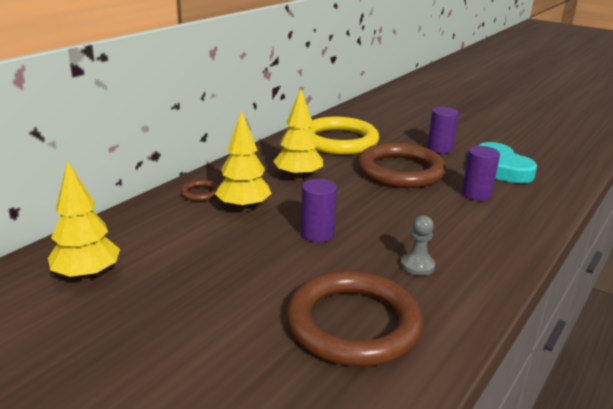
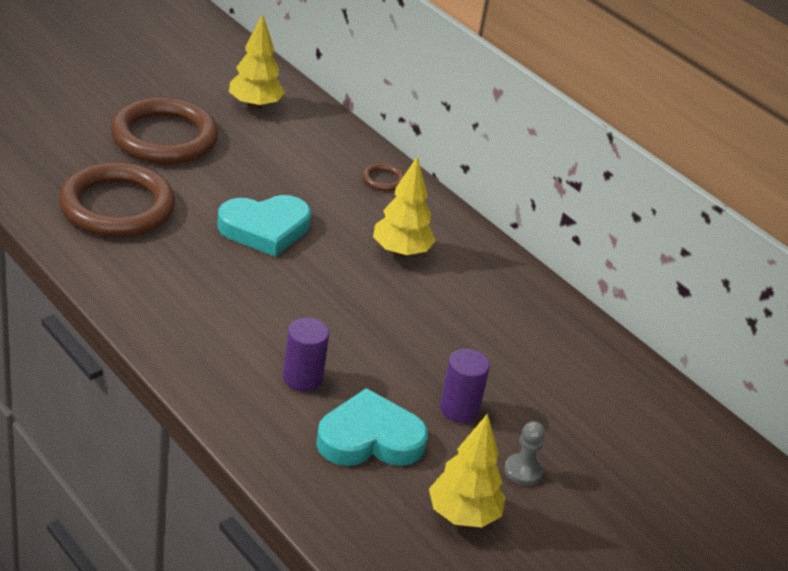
camera: 100 degrees right, 10 degrees up
yellow tree [215,111,272,212] -> yellow tree moved to [429,413,506,528]
purple cylinder [301,179,337,242] -> turquoise heart [218,195,311,257]
yellow ring [310,117,379,155] -> none
brown ring [358,143,446,188] -> brown ring moved to [111,97,218,164]
grey pawn [401,215,435,276] -> grey pawn moved to [504,421,545,486]

